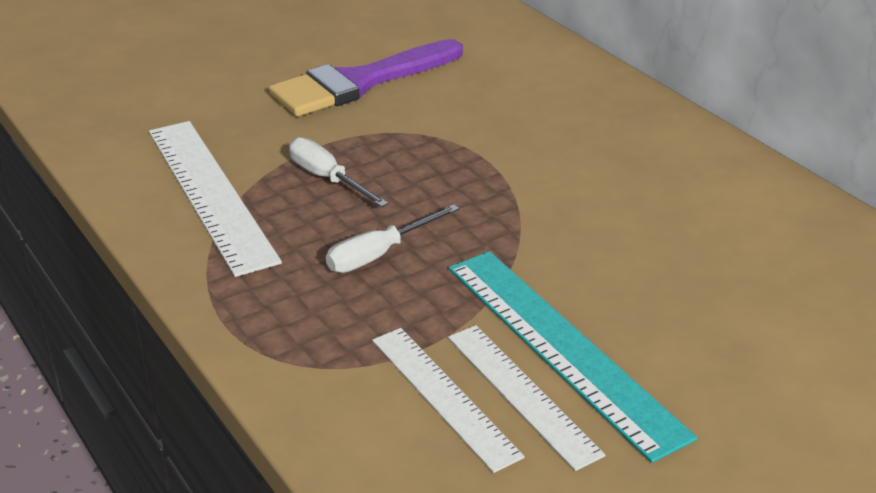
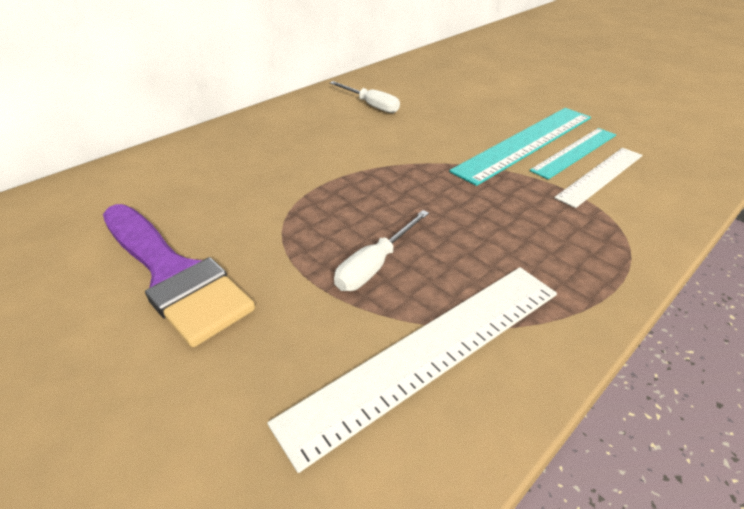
camera: 100 degrees left, 5 degrees up
white screwdriver [326,204,459,273] -> white screwdriver moved to [330,81,400,113]
white ruler [448,325,606,471] -> turquoise ruler [529,128,616,180]

